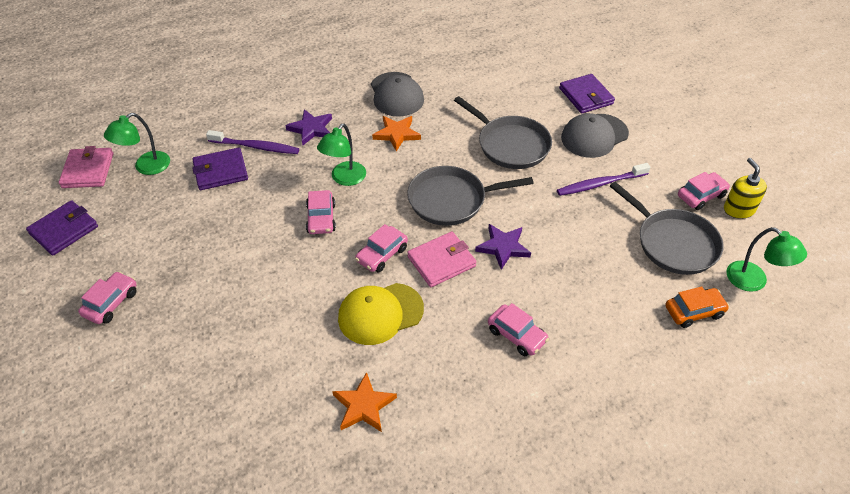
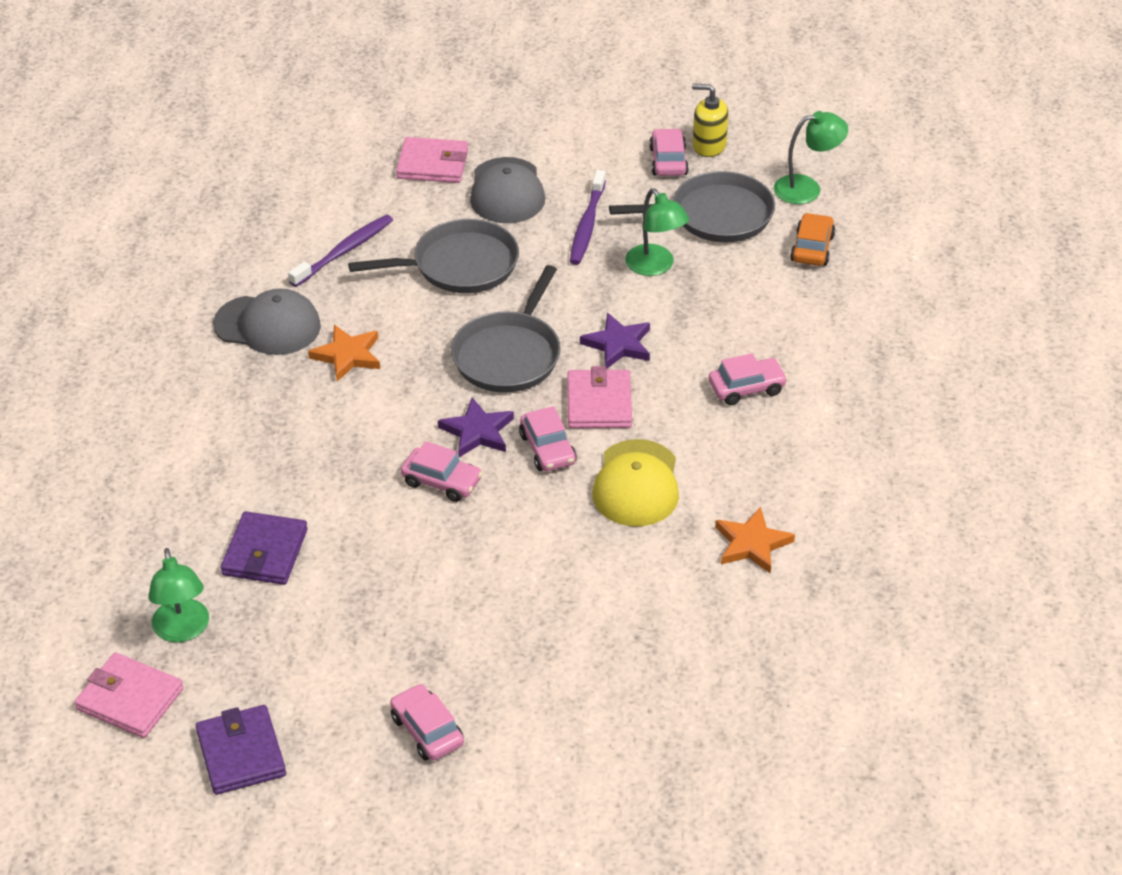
camera: 60 degrees left, 5 degrees down
purple toothbrush [206,130,299,154] -> purple toothbrush moved to [288,215,393,287]
purple star [285,109,332,145] -> purple star moved to [438,398,514,457]
green lamp [317,124,366,186] -> green lamp moved to [625,188,689,276]
purple wallet [559,74,615,114] -> pink wallet [396,137,468,183]

